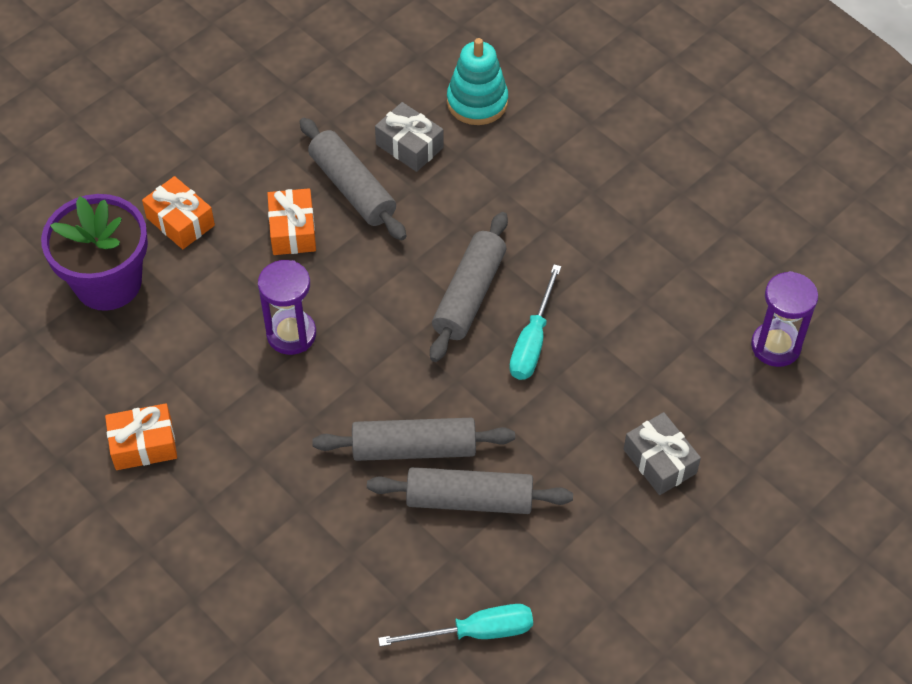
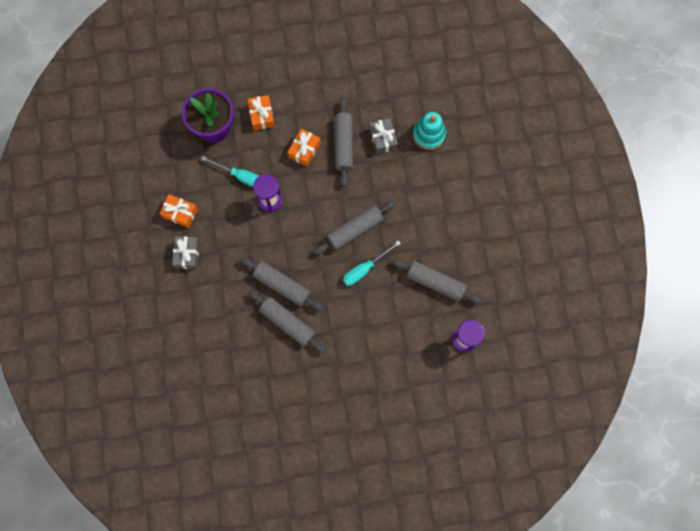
camera: 35 degrees right, 20 degrees up
turquoise screwdriver [378,604,533,647] -> turquoise screwdriver moved to [201,156,259,187]
grey gift [624,412,701,495] -> grey gift moved to [172,236,200,269]
none -> grey rolling pin [392,259,482,304]

